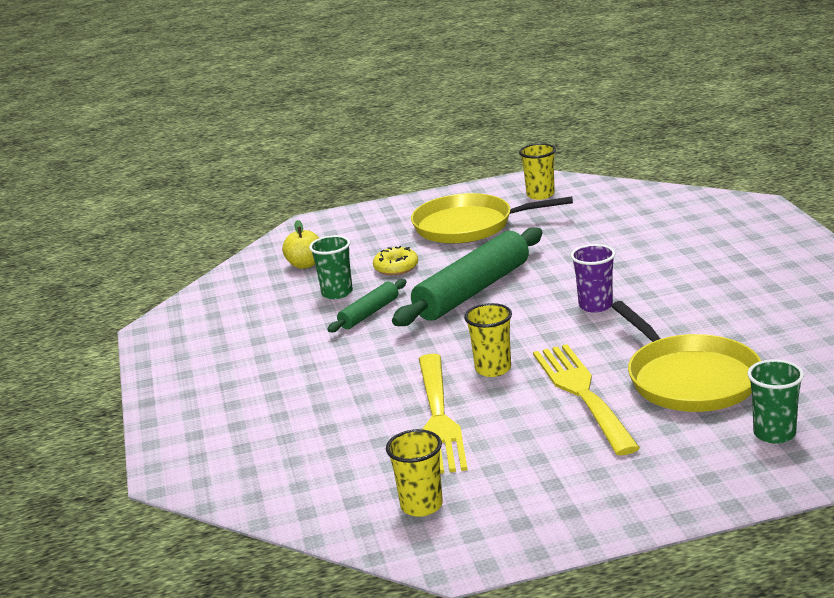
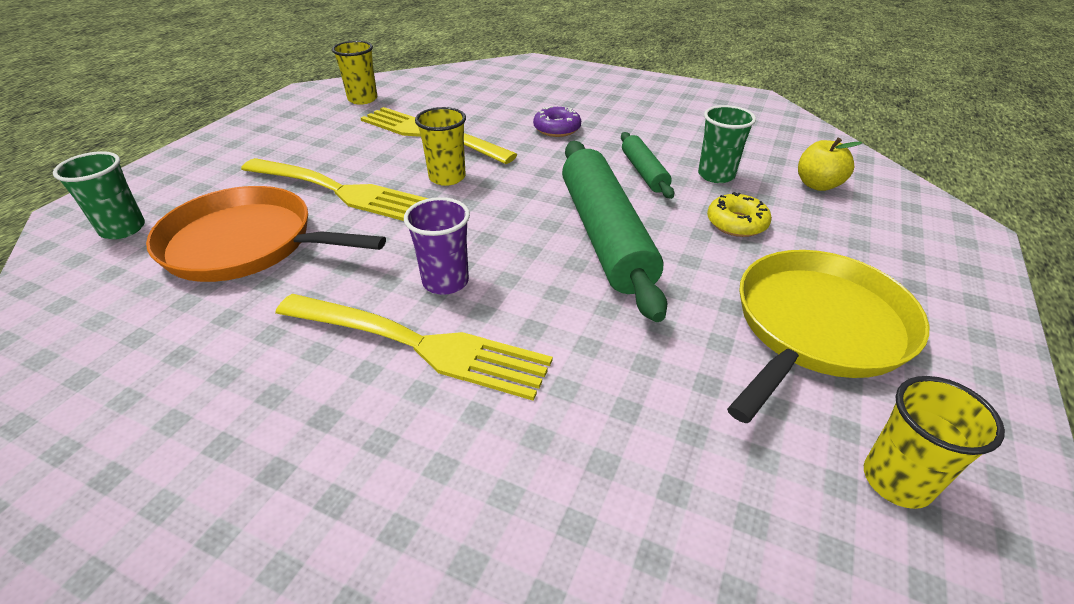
camera: 125 degrees right, 15 degrees up
yellow pan [611,301,761,412] -> orange pan [146,186,386,282]
none -> yellow fork [275,294,553,401]
none -> purple donut [533,106,581,137]

